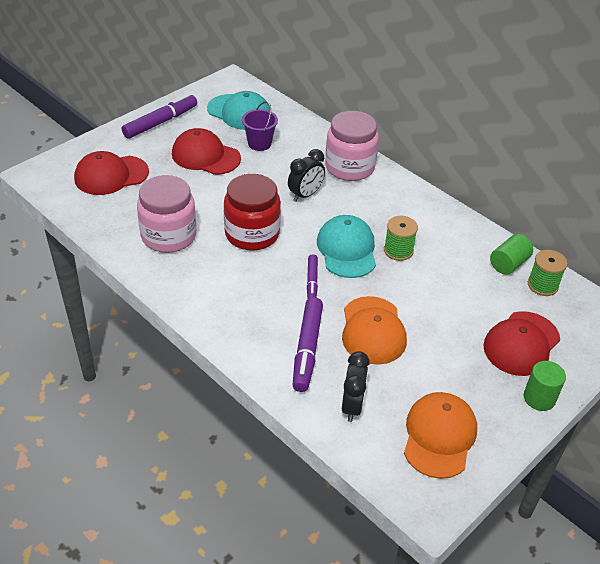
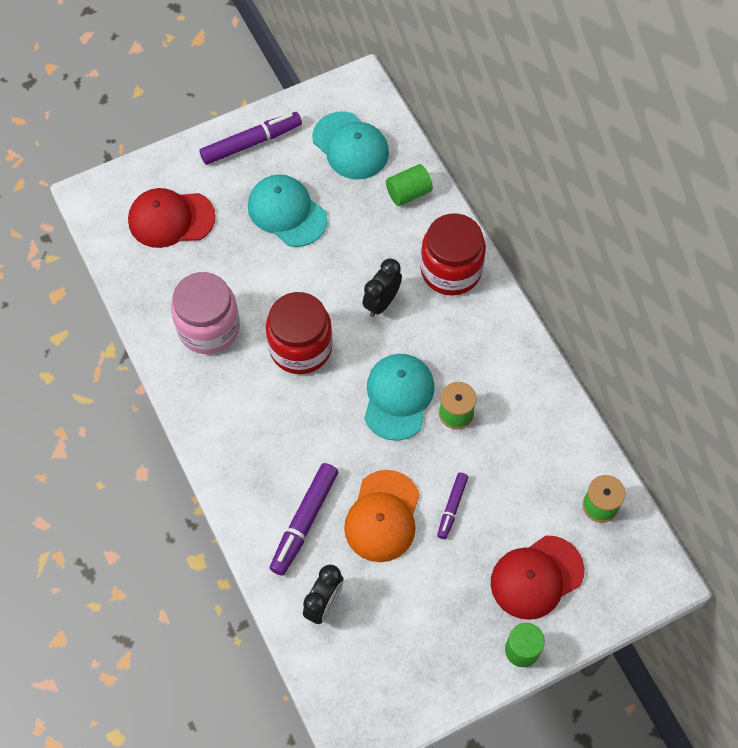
camera: 20 degrees right, 20 degrees up
red cap [172,128,241,175] -> turquoise cap [248,175,327,247]
purple bucket [242,101,278,151] -> none
black clock [288,149,325,202] -> black clock turned 150 degrees clockwise [362,259,402,317]
purple marker [307,254,318,299] -> purple marker moved to [437,473,468,539]
pink jar [325,111,379,181] -> red jar [420,213,486,296]
orange cap [404,392,477,479] -> none
green cylinder [490,234,533,275] -> green cylinder moved to [386,164,433,206]

